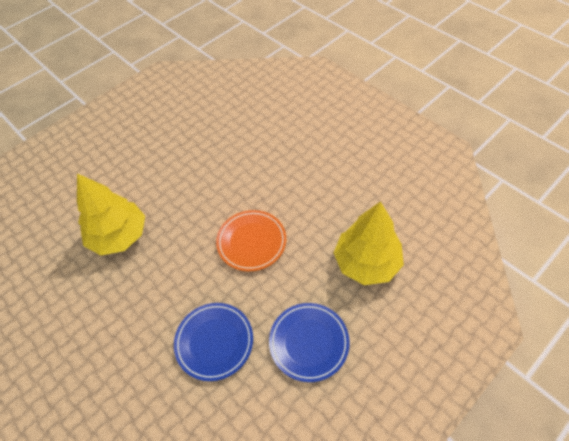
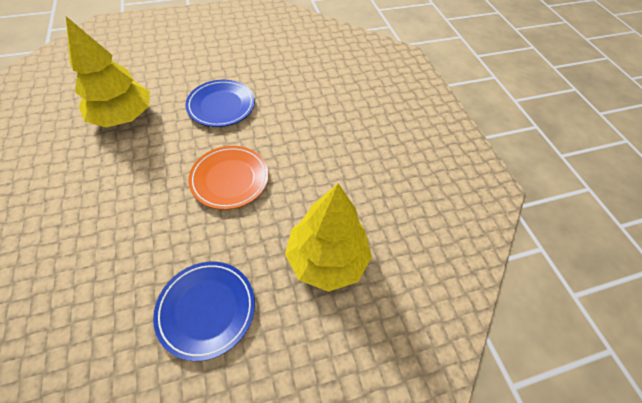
camera: 20 degrees right, 0 degrees up
blue plate [174,303,253,381] -> blue plate moved to [186,80,255,127]

